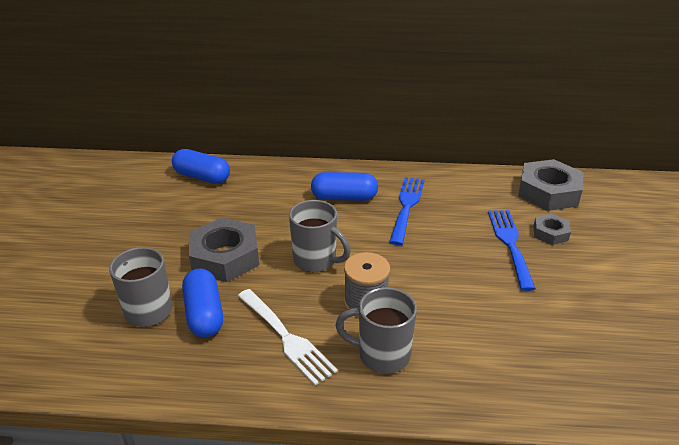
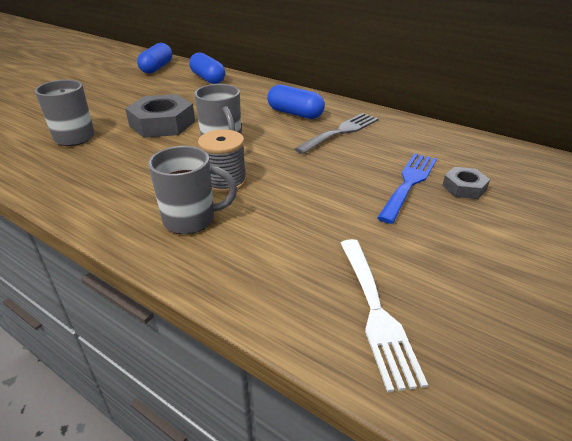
camera: 30 degrees right, 0 degrees up
blue capsule [182,268,223,337] -> blue capsule moved to [137,43,172,74]
white fork [238,289,338,386] -> white fork moved to [340,239,428,393]
grey mug [335,287,417,374] -> grey mug turned 135 degrees clockwise [148,146,237,234]
blue fork [389,177,425,245] -> grey fork [295,113,379,154]
grey nut [518,159,583,211] -> none

